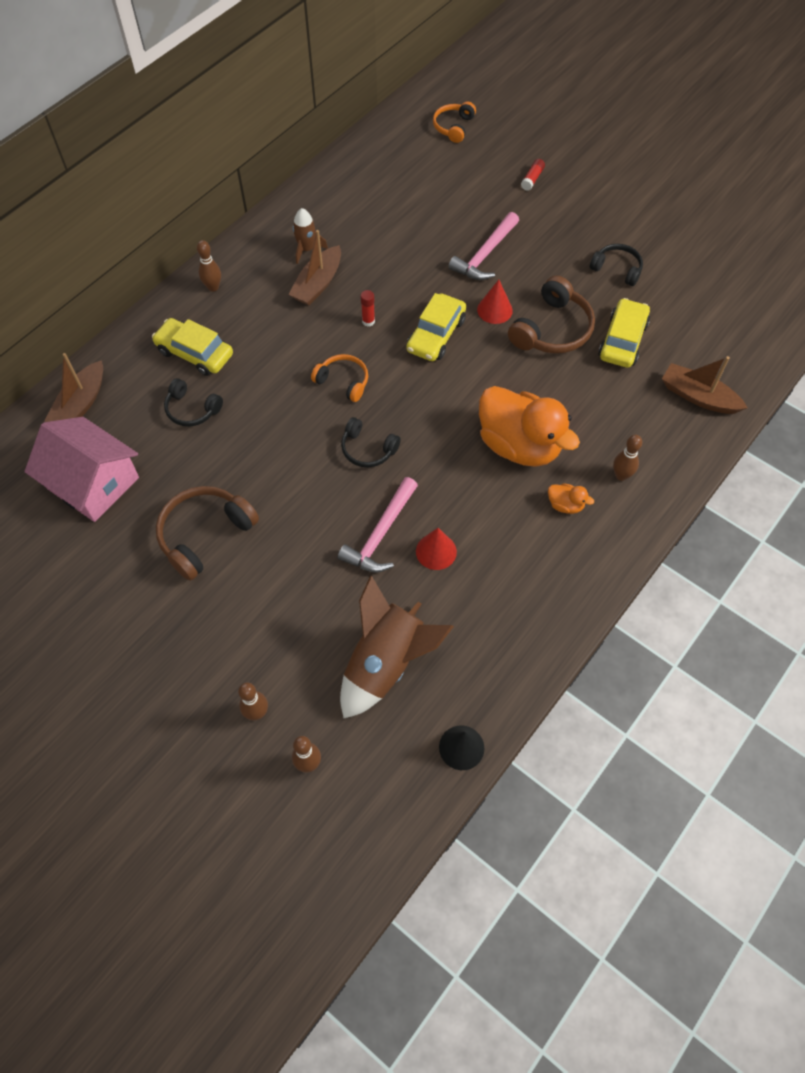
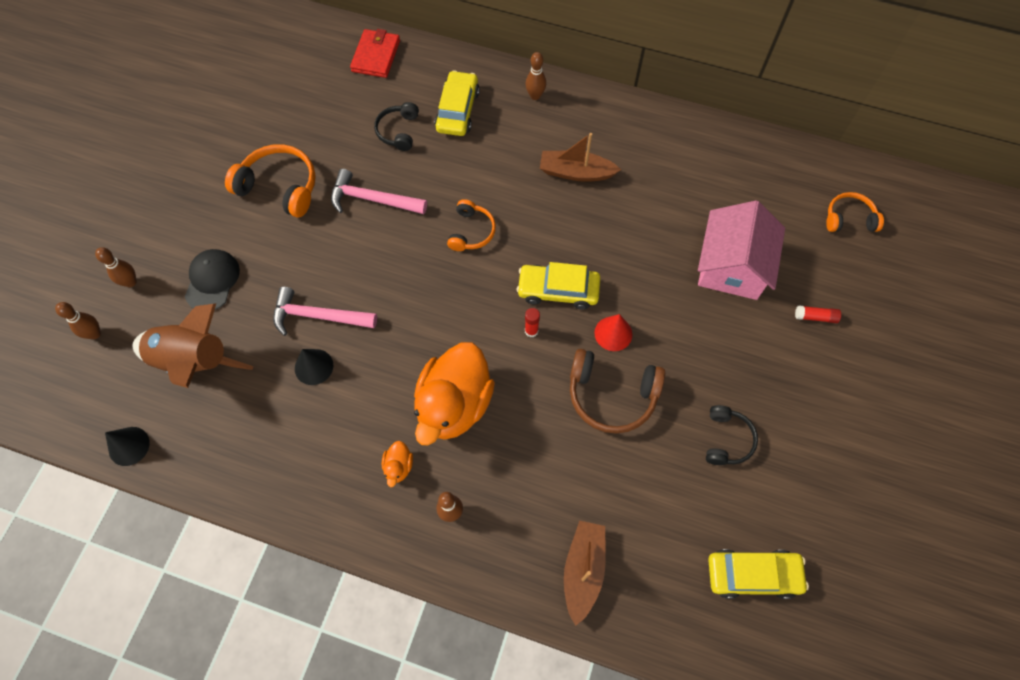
camera: 70 degrees right, 5 degrees up
pink house [24,417,139,522] -> pink house moved to [698,201,785,300]
brown boat [44,353,103,422] -> red wallet [350,29,400,78]
brown headphones [156,486,259,581] -> orange headphones [225,144,316,217]
brown rocket [293,208,328,264] -> none
black headphones [341,417,401,467] -> none
red glue stick [360,290,375,327] -> red glue stick moved to [525,308,540,337]
red cone [416,528,457,570] -> black cone [295,349,333,385]
pink hammer [448,212,519,280] -> pink hammer moved to [331,169,427,214]
yellow car [598,298,650,368] -> yellow car moved to [708,549,809,599]
none -> black cap [185,249,240,310]

